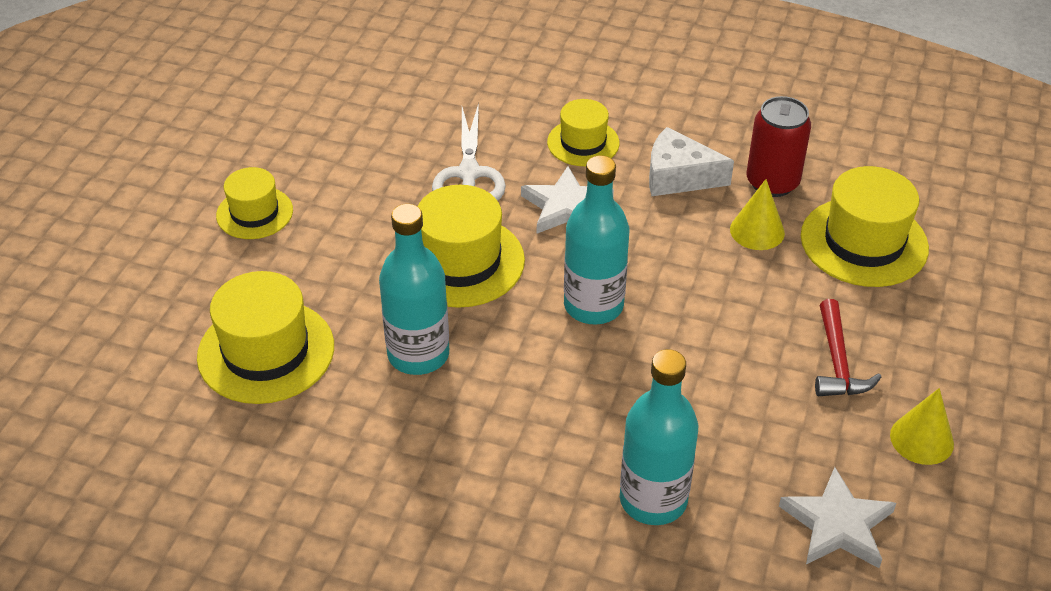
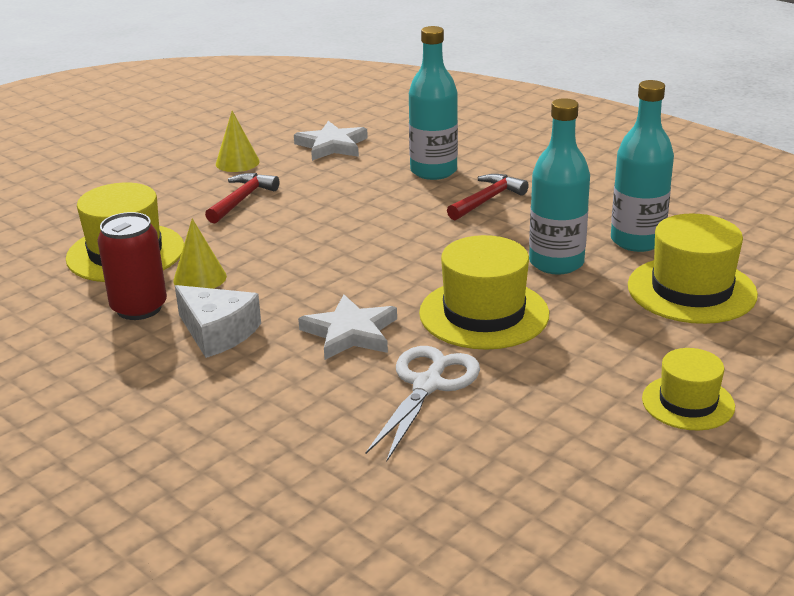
camera: 155 degrees left, 15 degrees down
yellow hat [547,99,619,166] -> none
turquoise bottle [564,155,629,325] -> turquoise bottle moved to [611,80,674,252]
none -> red hammer [447,174,529,220]

